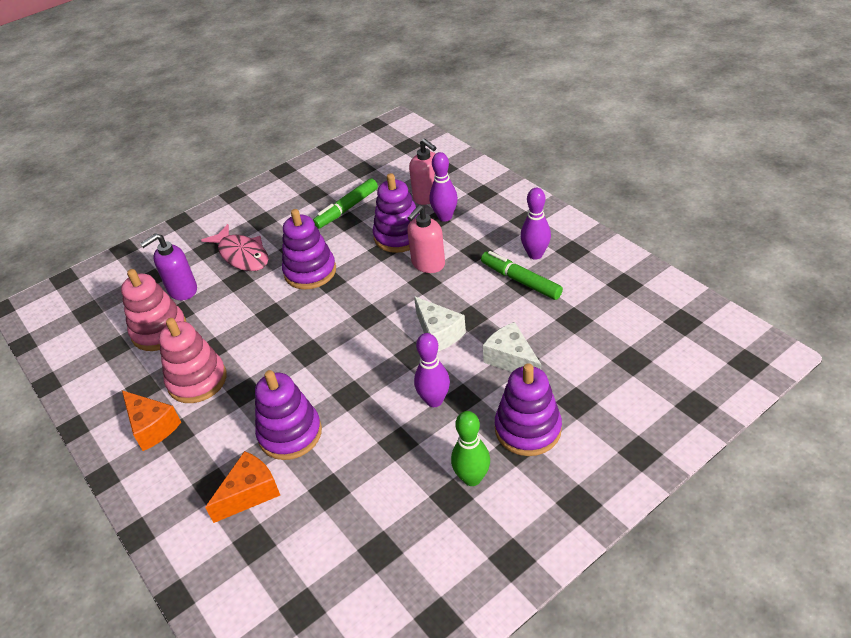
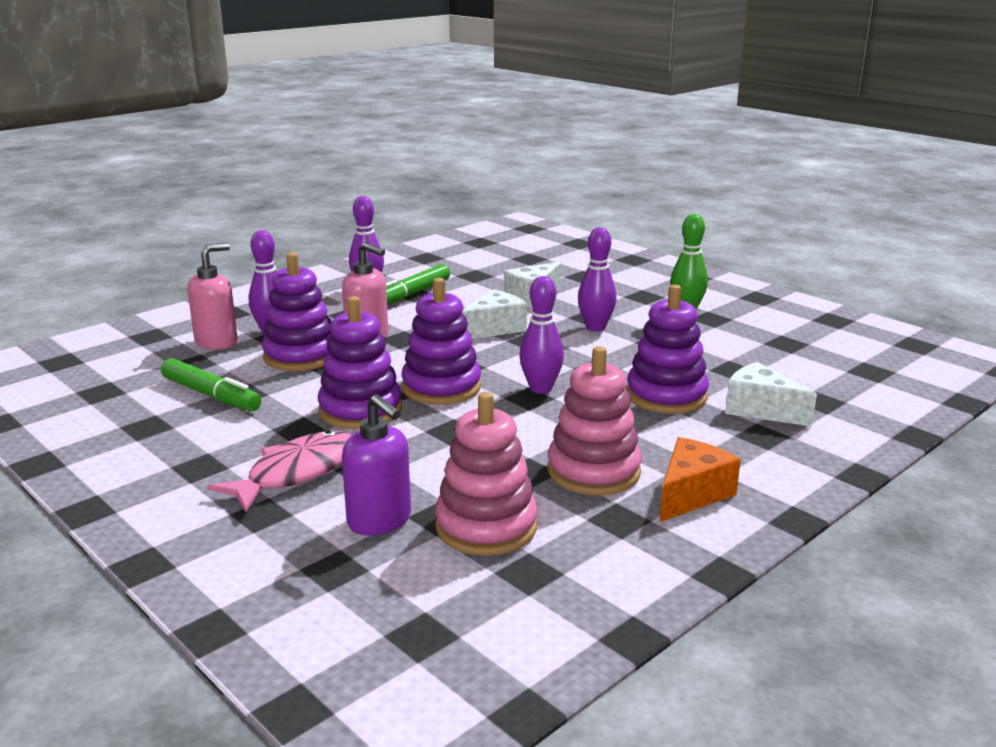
camera: 100 degrees left, 20 degrees down
orange cheese [205,451,280,523] -> white cheese [725,362,817,427]
purple stacking toy [495,363,562,456] -> purple stacking toy moved to [401,278,481,405]
none -> purple bowling pin [519,276,564,394]

